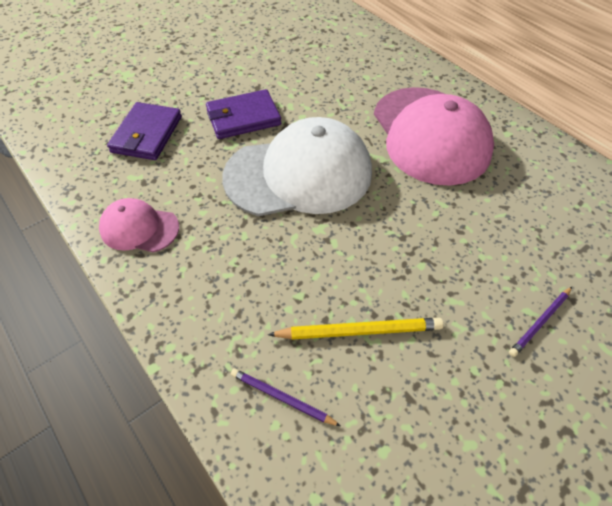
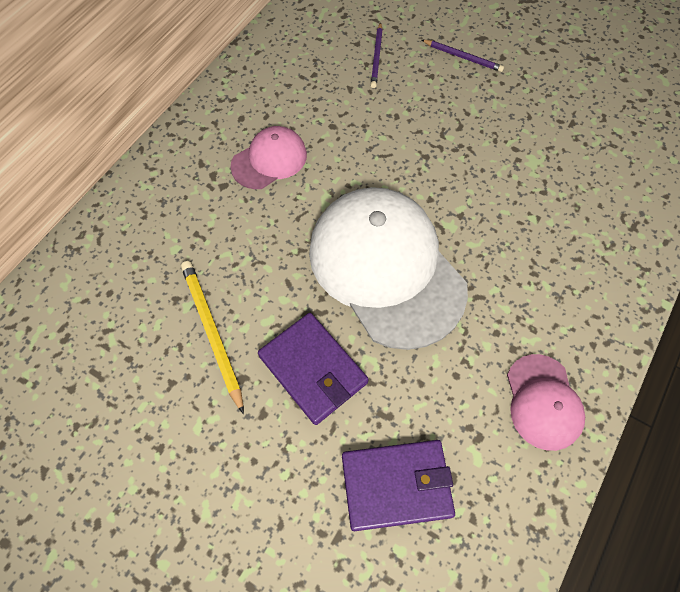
camera: 110 degrees left, 10 degrees up
purple pencil [231,368,341,426] -> purple pencil moved to [370,22,383,88]
yellow pencil [268,318,443,340] -> yellow pencil moved to [181,261,244,414]
pink cap [374,87,494,186] -> pink cap [230,126,307,189], size x0.49

